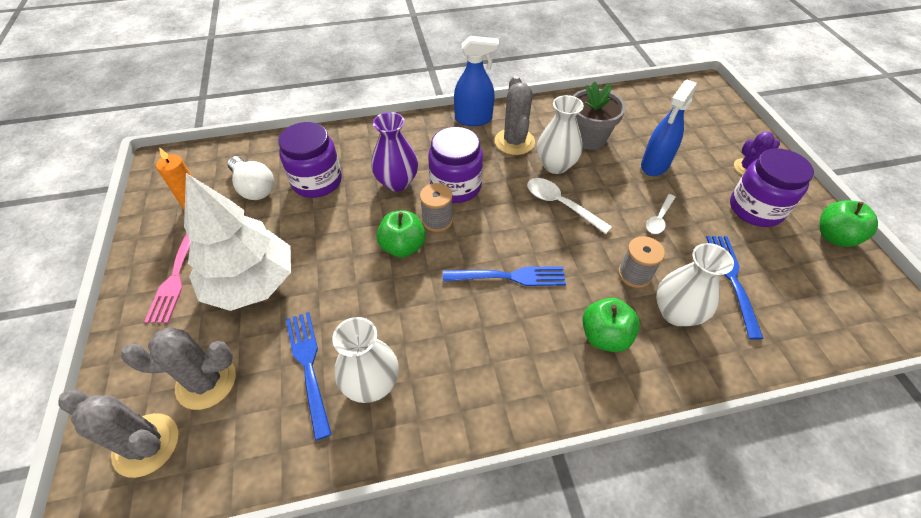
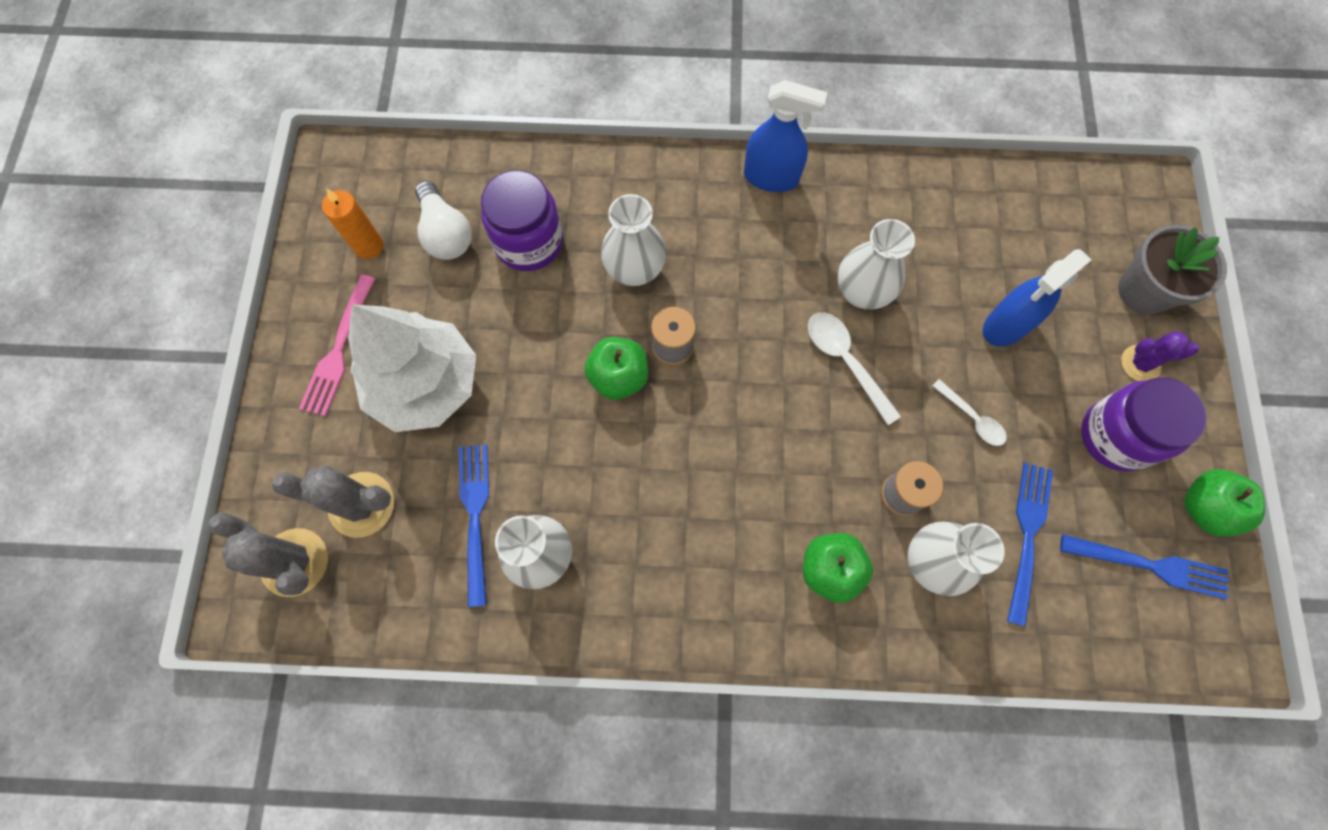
camera: 15 degrees right, 20 degrees up
purple vase [371,112,418,192] -> white vase [601,194,666,286]
purple jar [428,127,483,203] -> none
blue fork [443,266,566,286] -> blue fork moved to [1060,534,1229,599]
grey cactus [495,76,535,155] -> none
grey flower pot [573,81,626,150] -> grey flower pot moved to [1118,225,1227,315]
white spoon [646,194,675,234] -> white spoon turned 90 degrees counterclockwise [932,379,1007,446]

